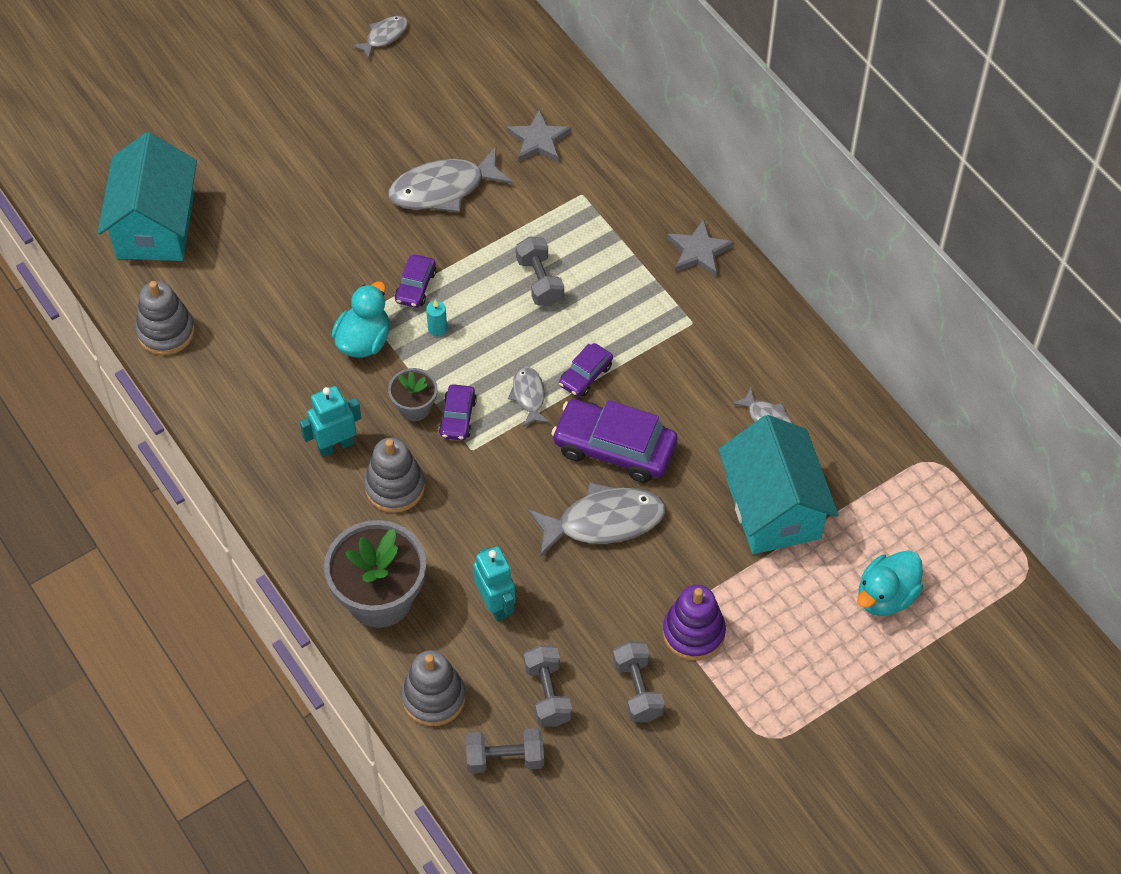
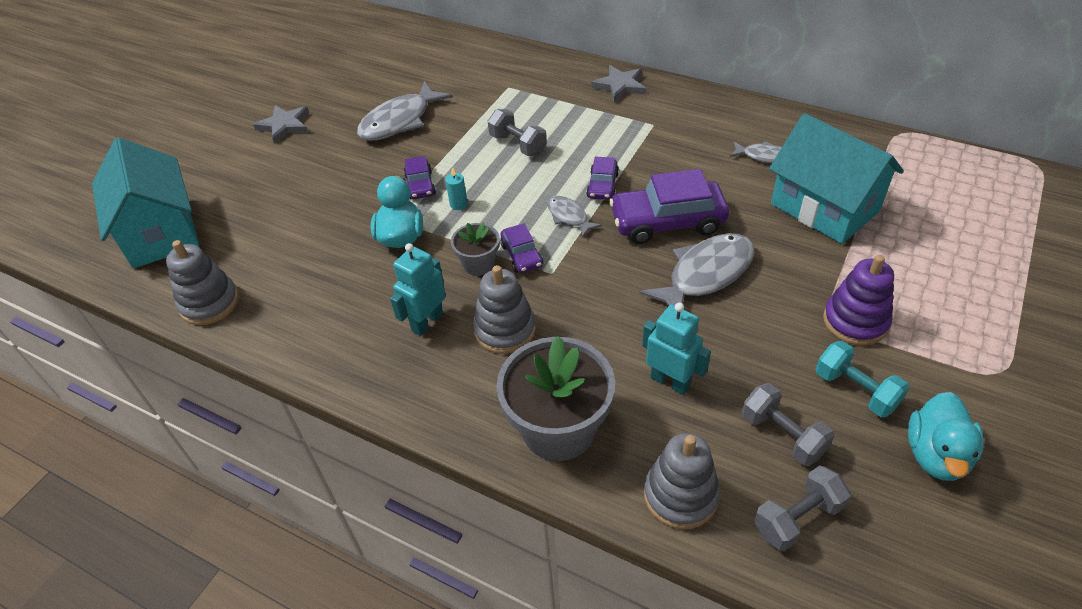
camera: 25 degrees left, 10 degrees down
grey fish [352,16,408,59] -> none
grey star [507,109,571,162] -> grey star moved to [253,105,309,144]
grey dumbbell [613,641,665,722] -> turquoise dumbbell [815,341,910,417]
turquoise duck [857,550,923,616] -> turquoise duck moved to [908,392,984,481]

